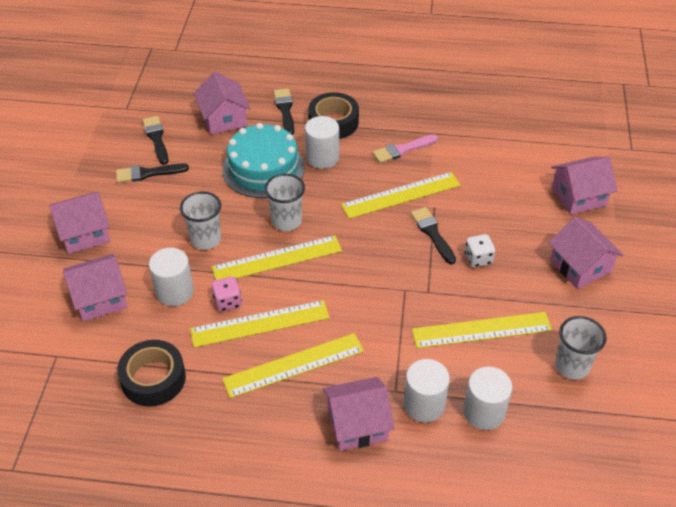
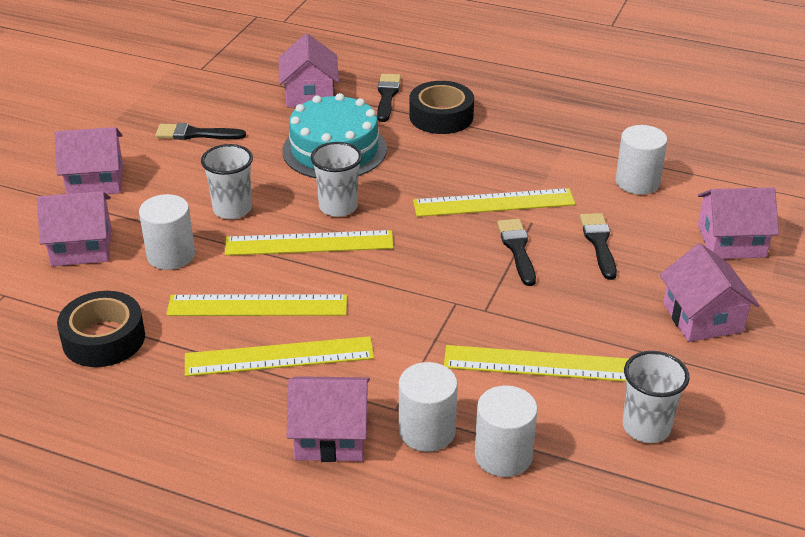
camera: 15 degrees right, 10 degrees down
black brush [142,116,169,165] -> black brush moved to [580,213,617,280]
pink dice [212,276,242,312] -> none
white cylinder [305,116,339,169] -> white cylinder moved to [616,125,667,195]
pink brush [372,134,438,163] -> none
white dice [464,234,495,268] -> none

